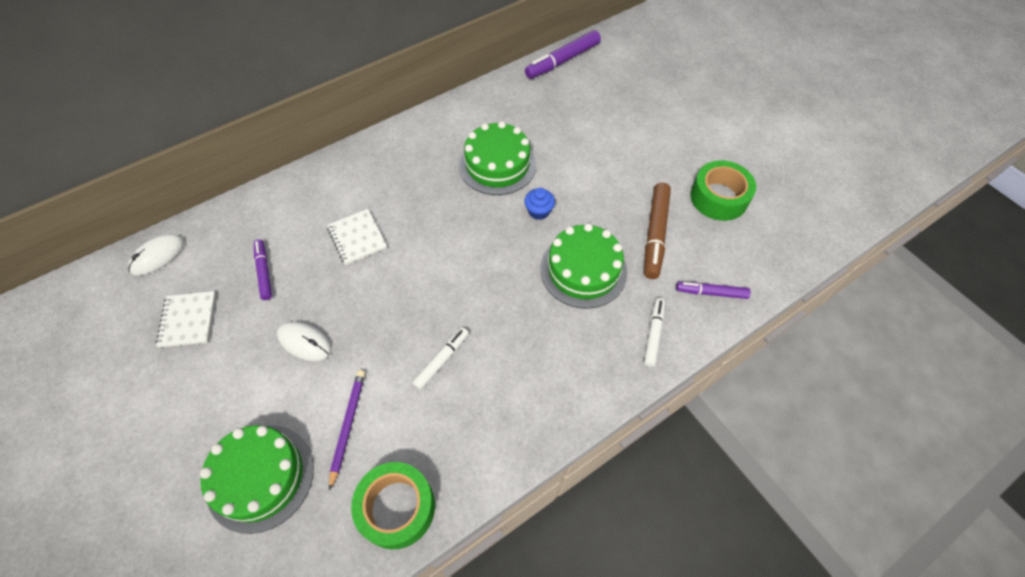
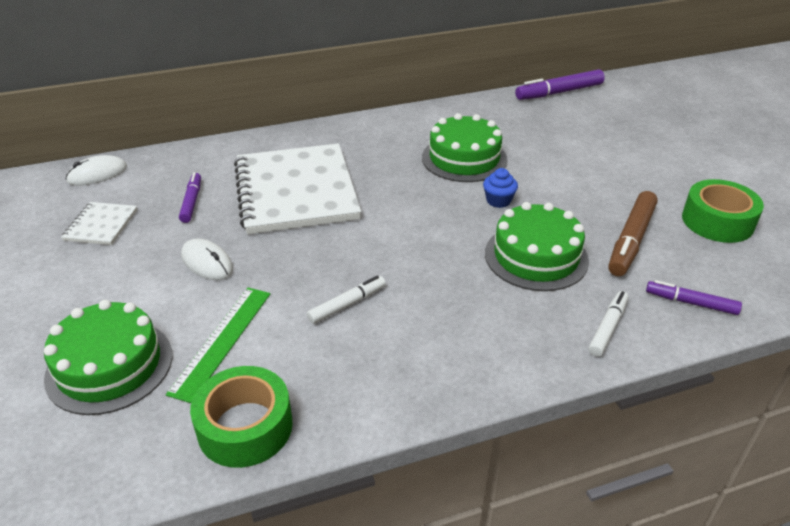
camera: 15 degrees right, 20 degrees down
white notebook [327,209,387,265] -> white notebook [234,143,361,234], size x2.27
purple pencil [329,370,365,491] -> green ruler [166,288,270,403]

